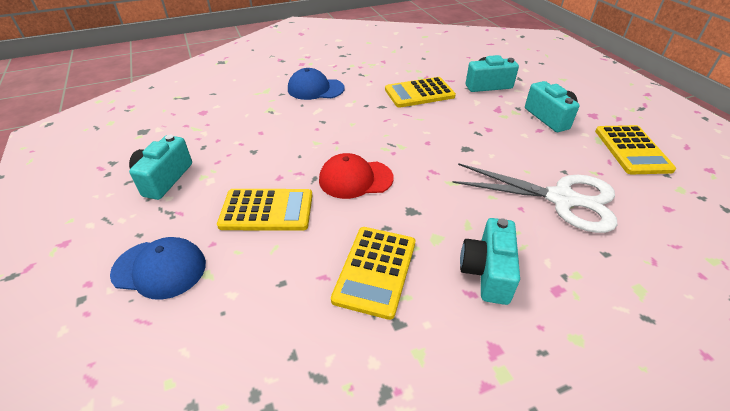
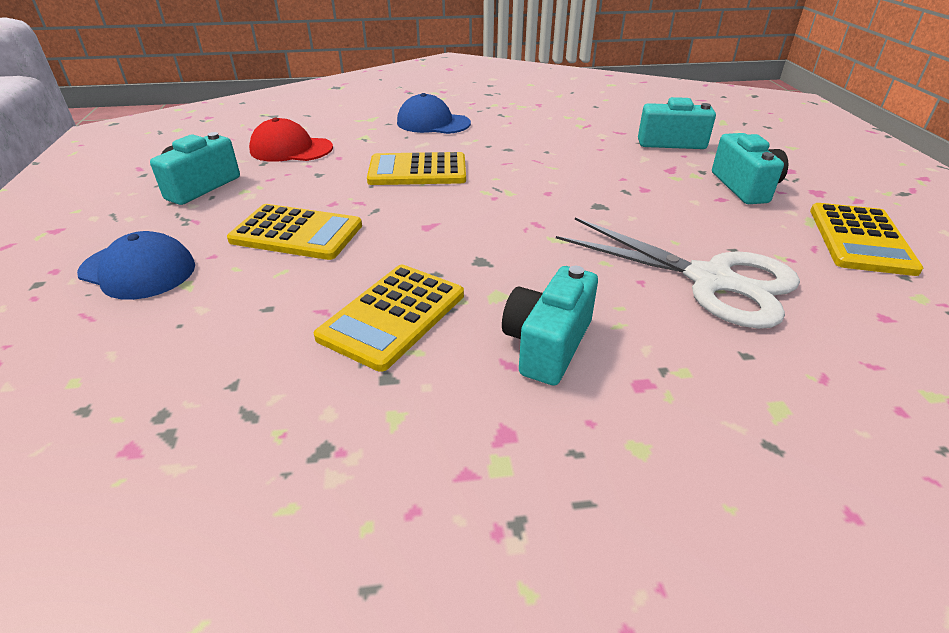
camera: 15 degrees right, 5 degrees down
red cap [319,153,394,199] -> red cap moved to [249,118,333,162]
yellow calculator [385,77,456,108] -> yellow calculator moved to [367,152,466,185]

